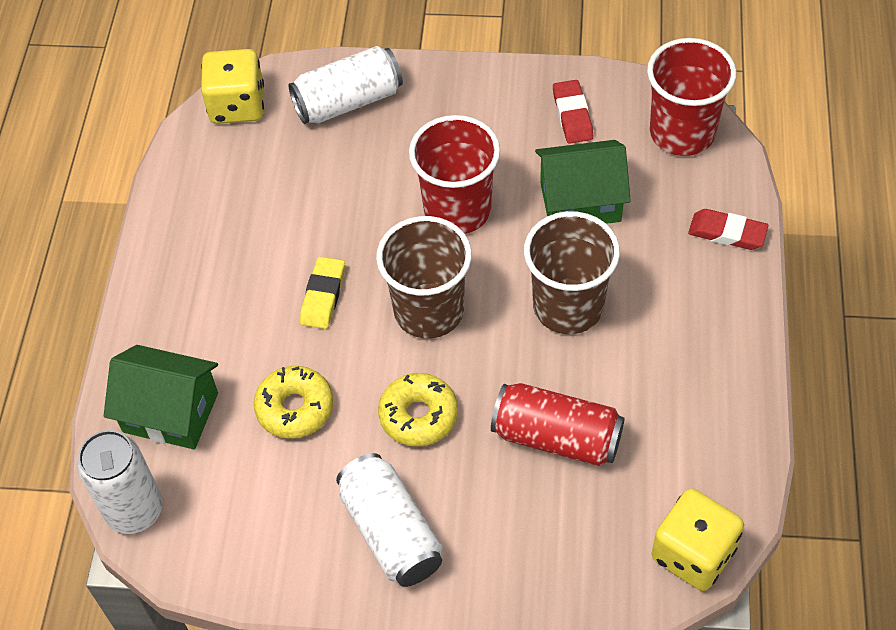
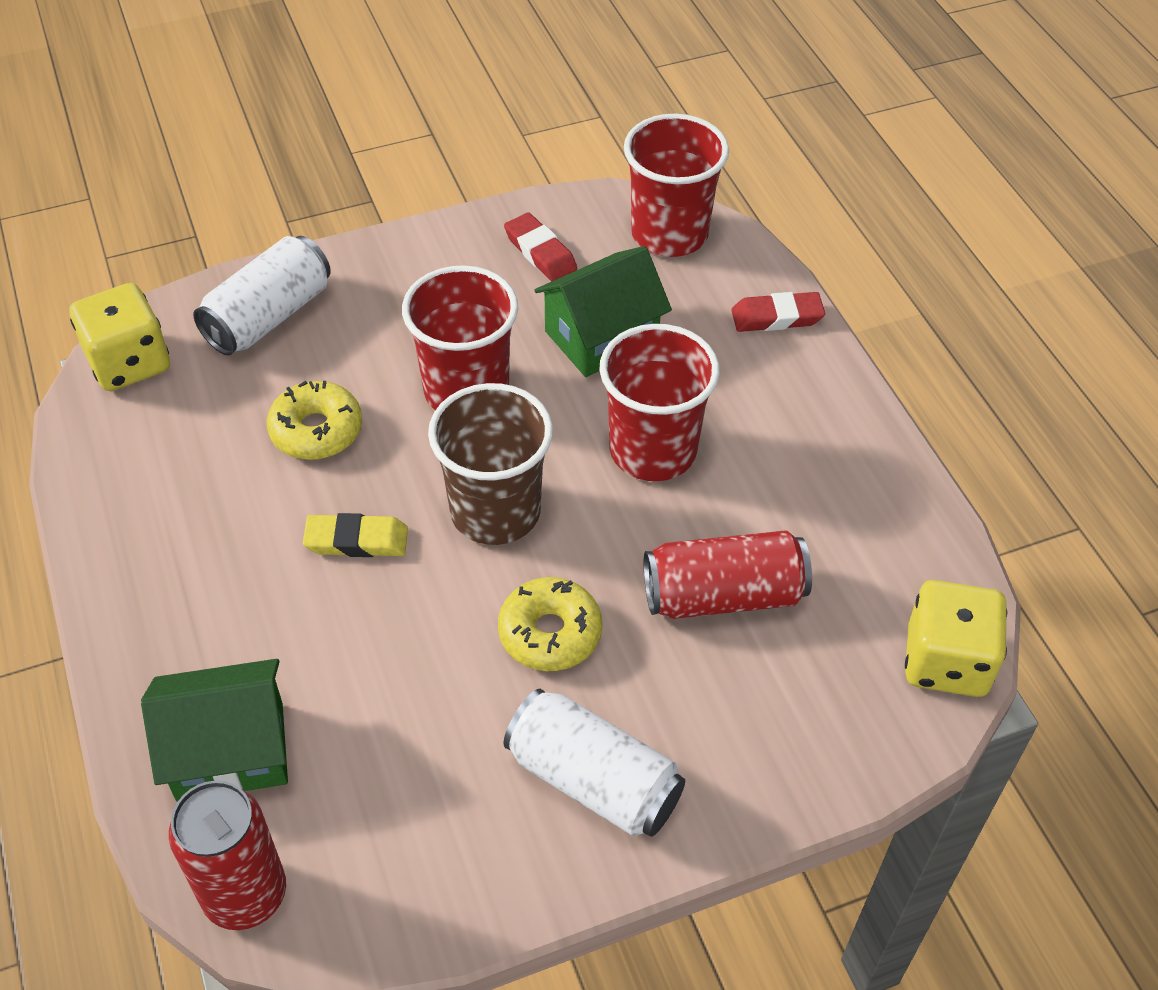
camera: 30 degrees left, 5 degrees down
white can [78,430,163,534] -> red can [169,780,286,930]
yellow donut [254,366,333,439] -> yellow donut moved to [267,381,362,460]
yellow eraser [300,257,345,329] -> yellow eraser turned 75 degrees counterclockwise [303,513,408,557]
brown cup [524,211,620,334] -> red cup [599,324,720,481]

